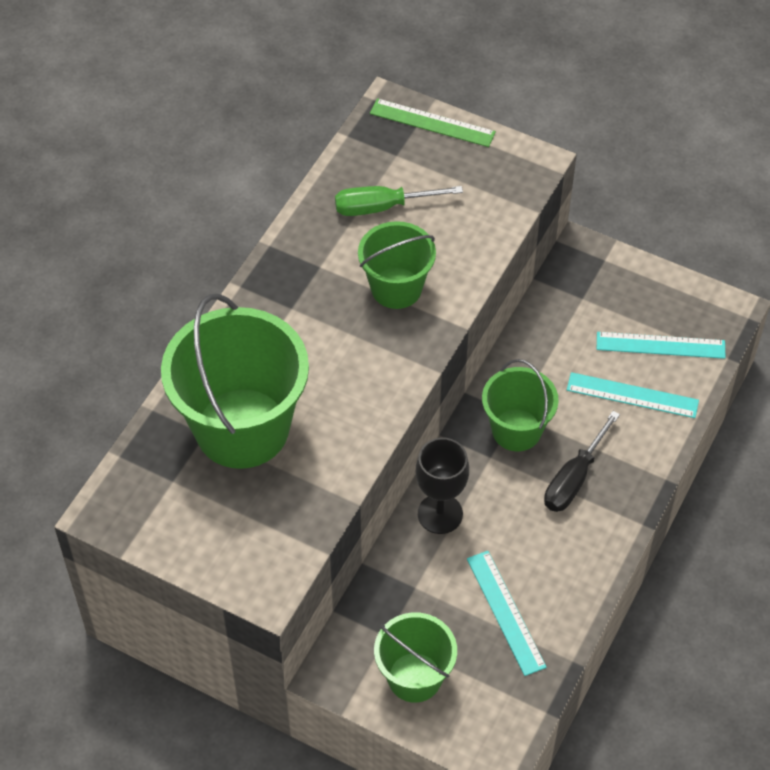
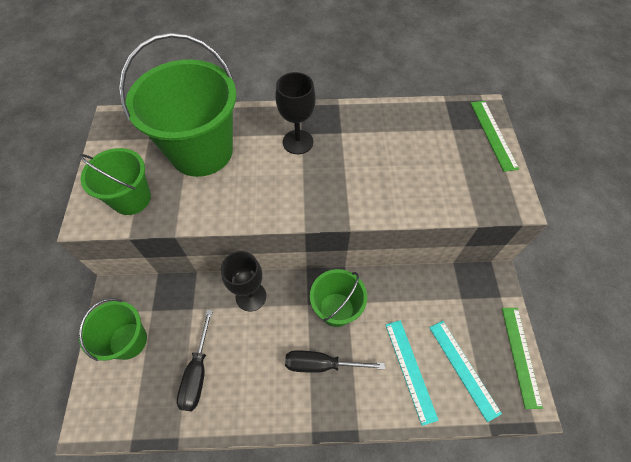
camera: 60 degrees right, 5 degrees up
green screwdriver [335,186,463,216] -> none
green bucket [358,221,436,309] -> green bucket moved to [79,148,151,215]
turquoise ruler [467,551,547,676] -> black screwdriver [177,310,213,411]
none -> black goblet [275,72,316,154]
none -> green ruler [502,308,543,409]

